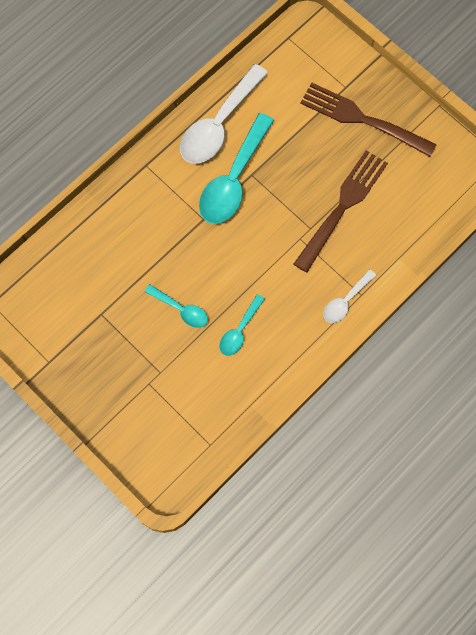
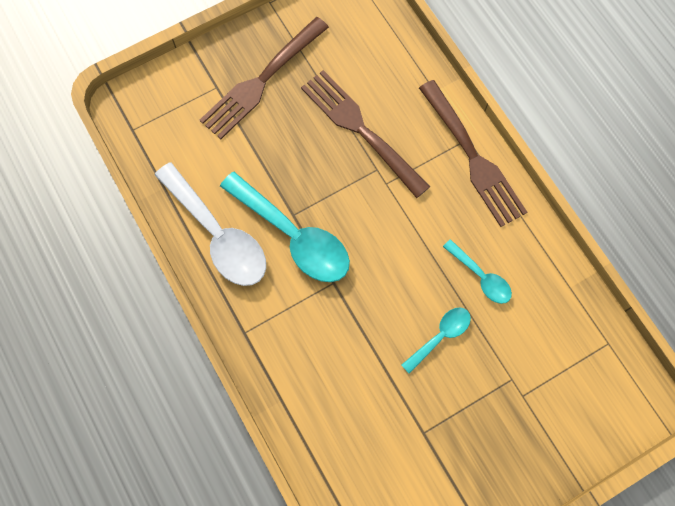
camera: 75 degrees left, 0 degrees up
white spoon [323,269,376,323] -> brown fork [419,80,527,227]

